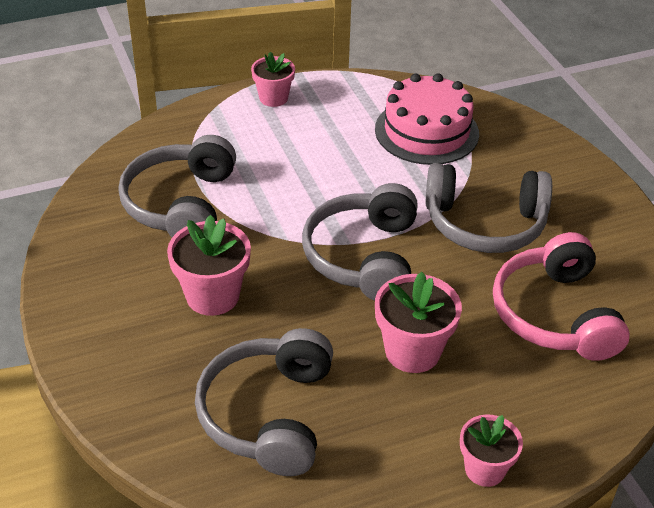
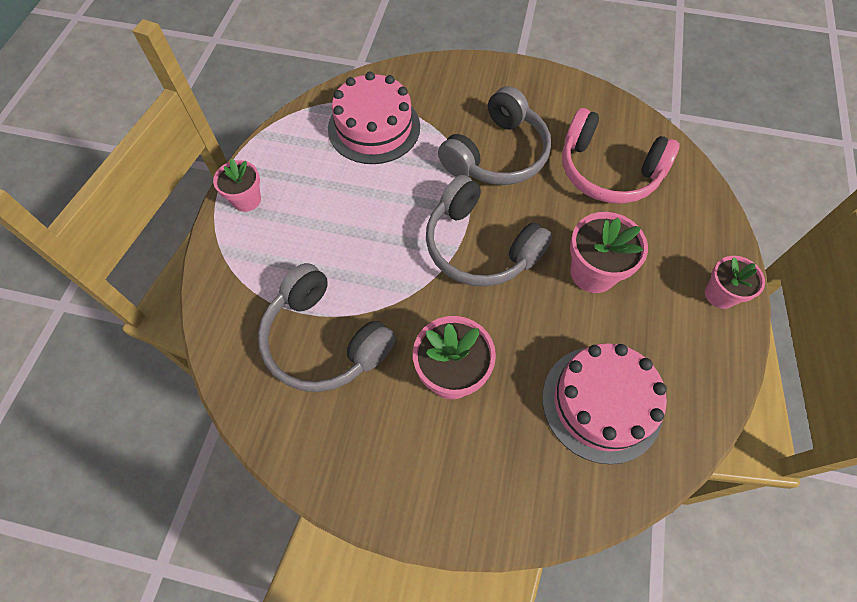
camera: 55 degrees left, 20 degrees up
grey headphones [195,328,333,476] -> pink cake [542,343,667,464]

